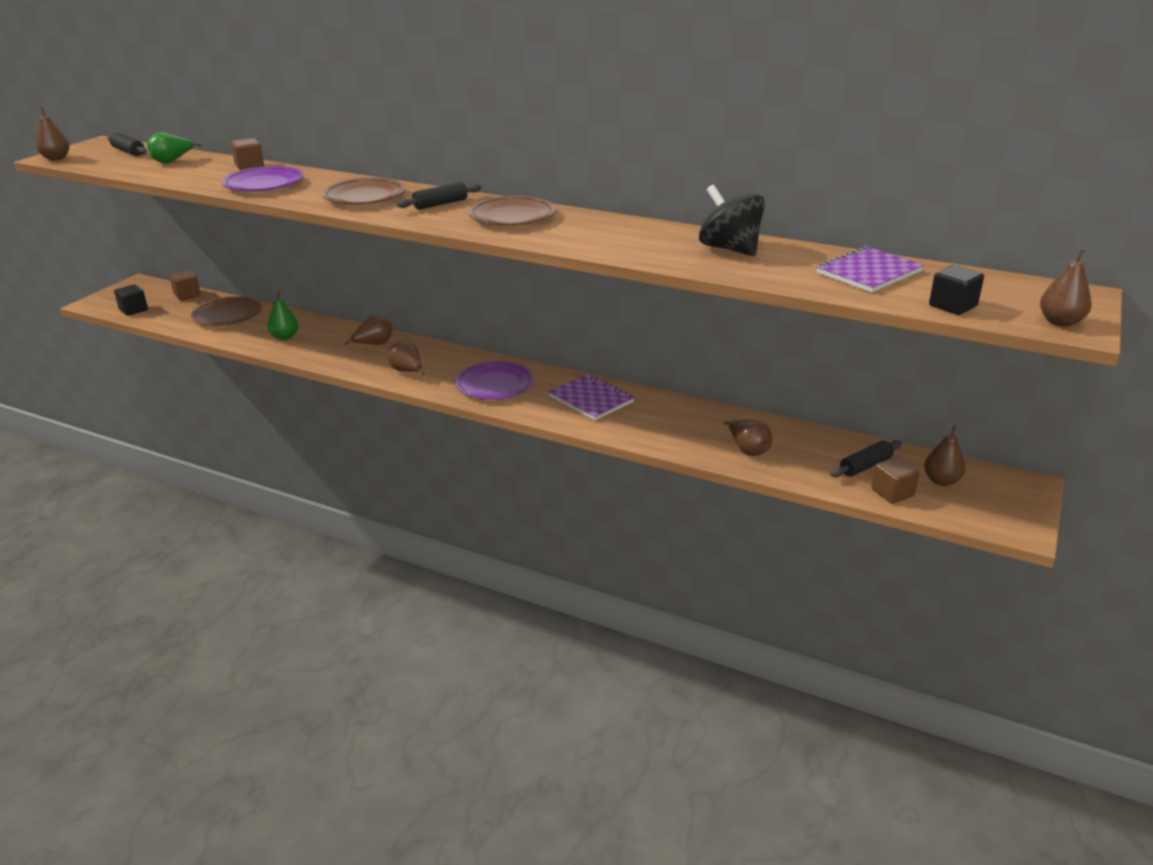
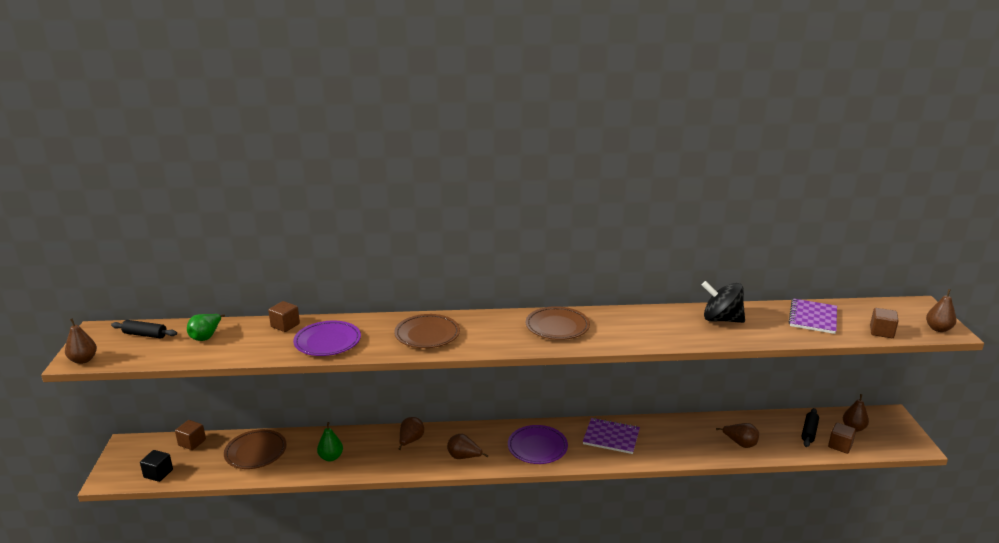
camera: 30 degrees left, 5 degrees down
black rolling pin [397,182,481,210] -> none
black cube [929,265,984,315] -> brown cube [870,308,899,338]

